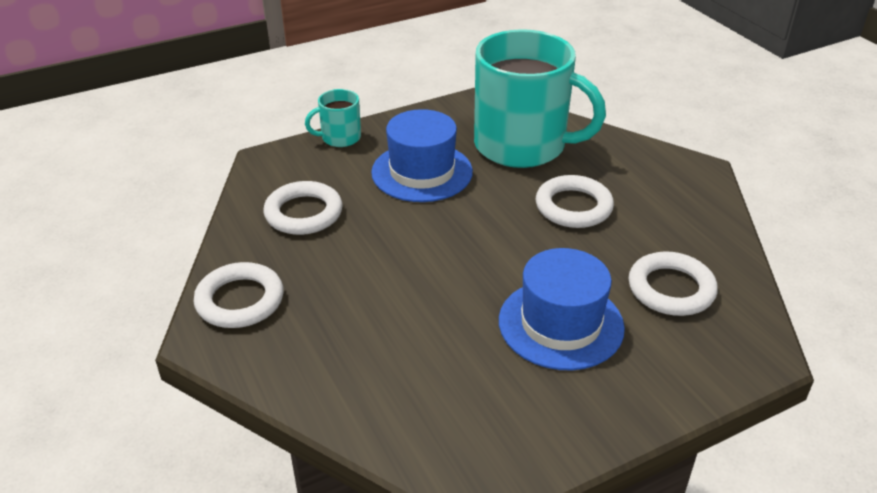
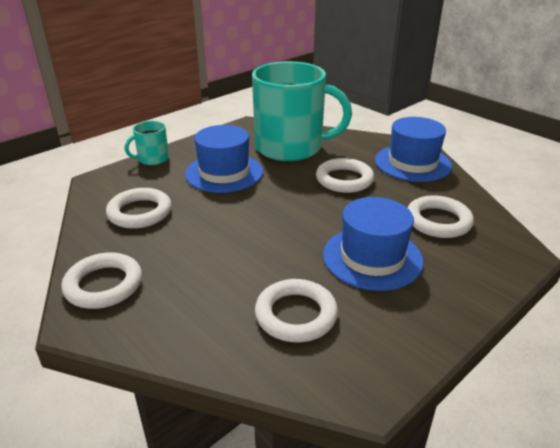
camera: 15 degrees left, 5 degrees down
none -> white ring [255,279,338,342]
none -> blue hat [375,117,452,182]

